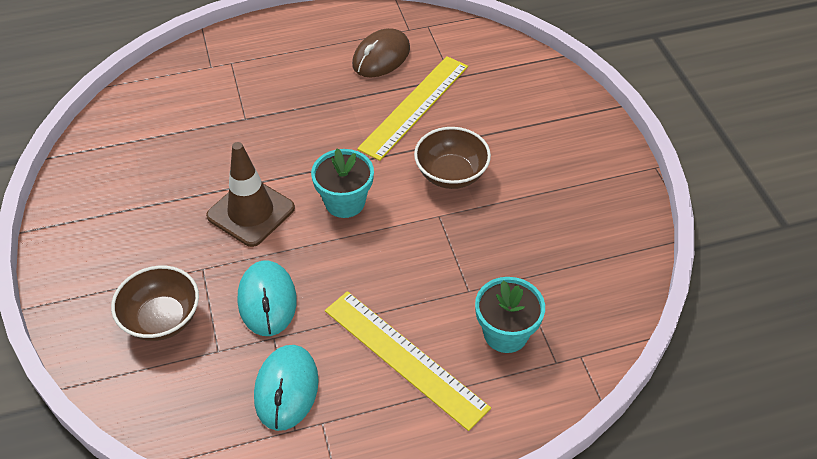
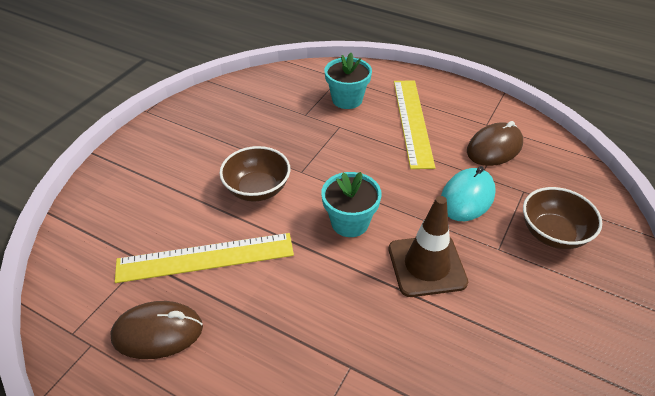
camera: 135 degrees left, 5 degrees down
turquoise mouse [254,345,319,431] -> brown mouse [467,121,523,166]

